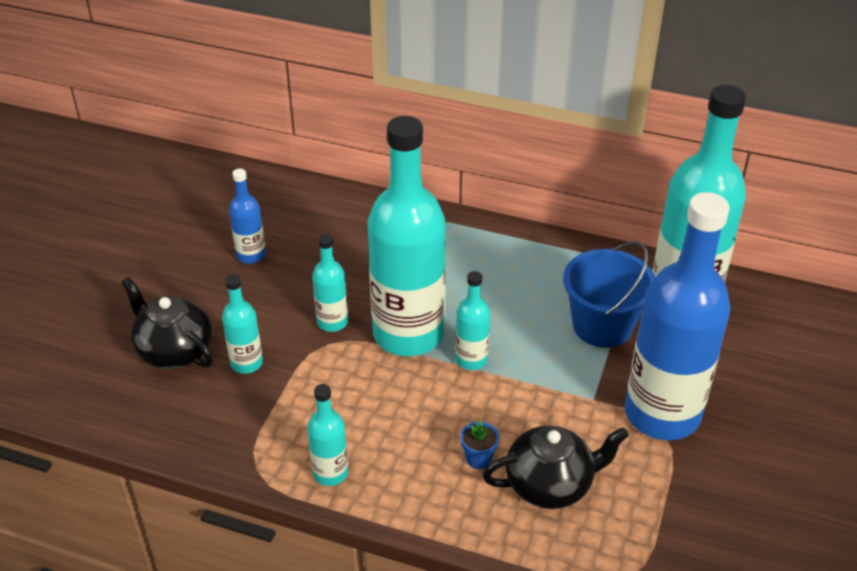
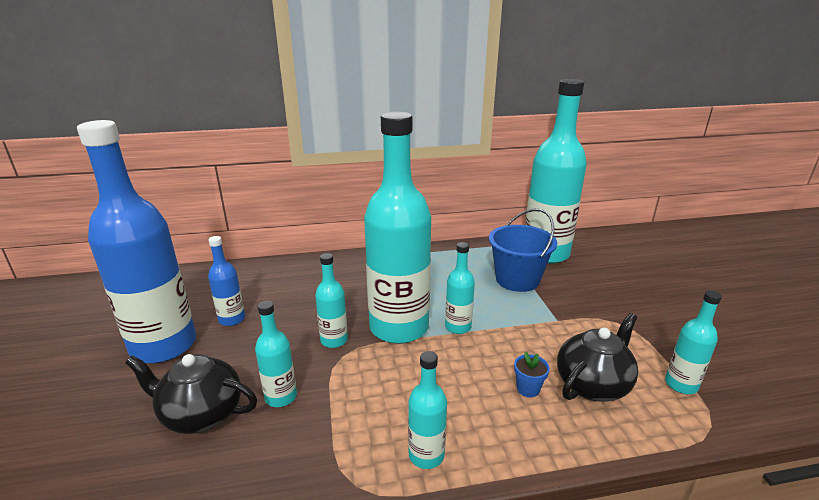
camera: 30 degrees left, 15 degrees down
blue bottle [625,192,731,440] -> blue bottle moved to [77,120,196,364]
none -> turquoise bottle [665,290,722,394]

